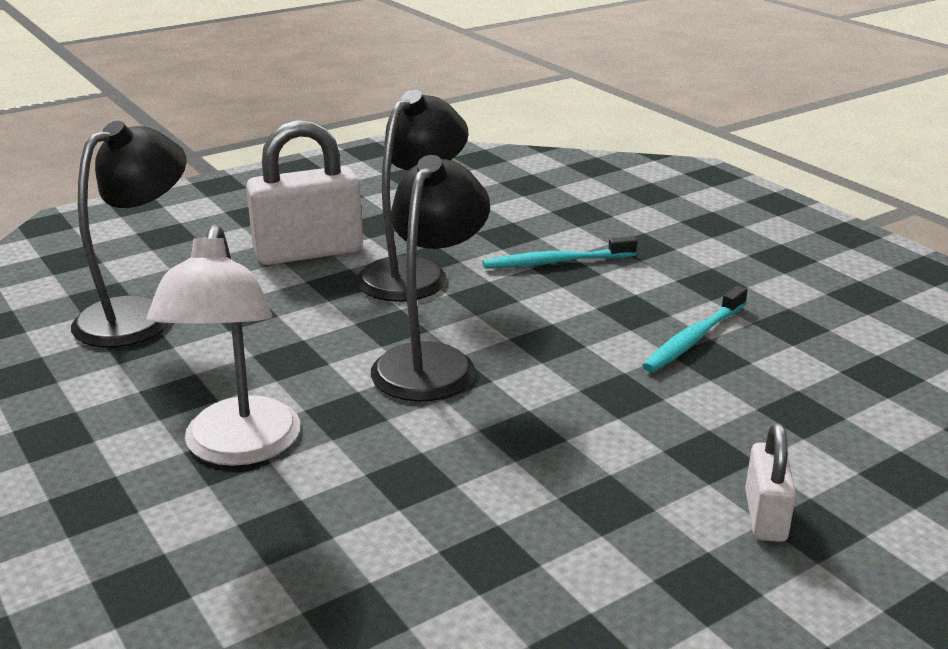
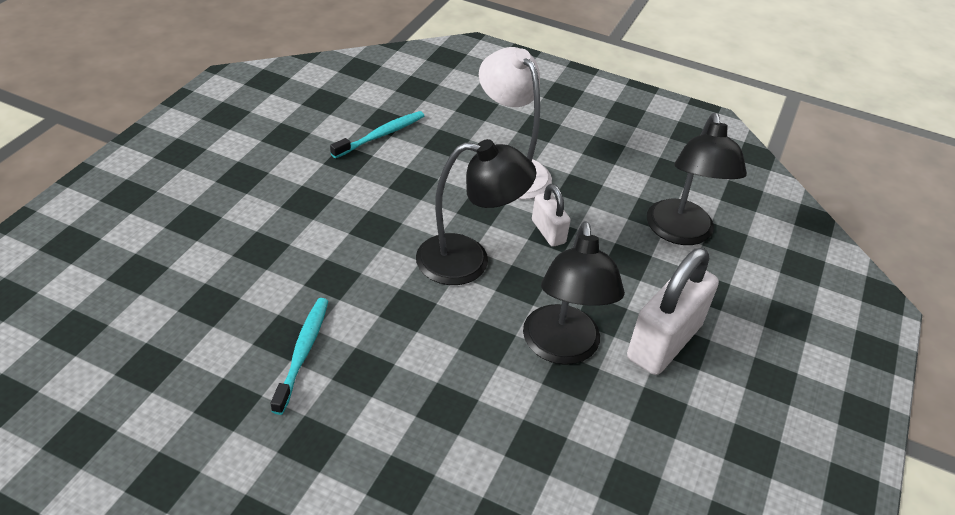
camera: 145 degrees right, 15 degrees up
black lamp [371,155,490,402] -> black lamp turned 75 degrees counterclockwise [416,139,536,285]
turquoise toothbrush [483,236,637,269] -> turquoise toothbrush moved to [330,111,424,158]
white padlock [745,423,796,542] -> white padlock moved to [532,184,571,247]

